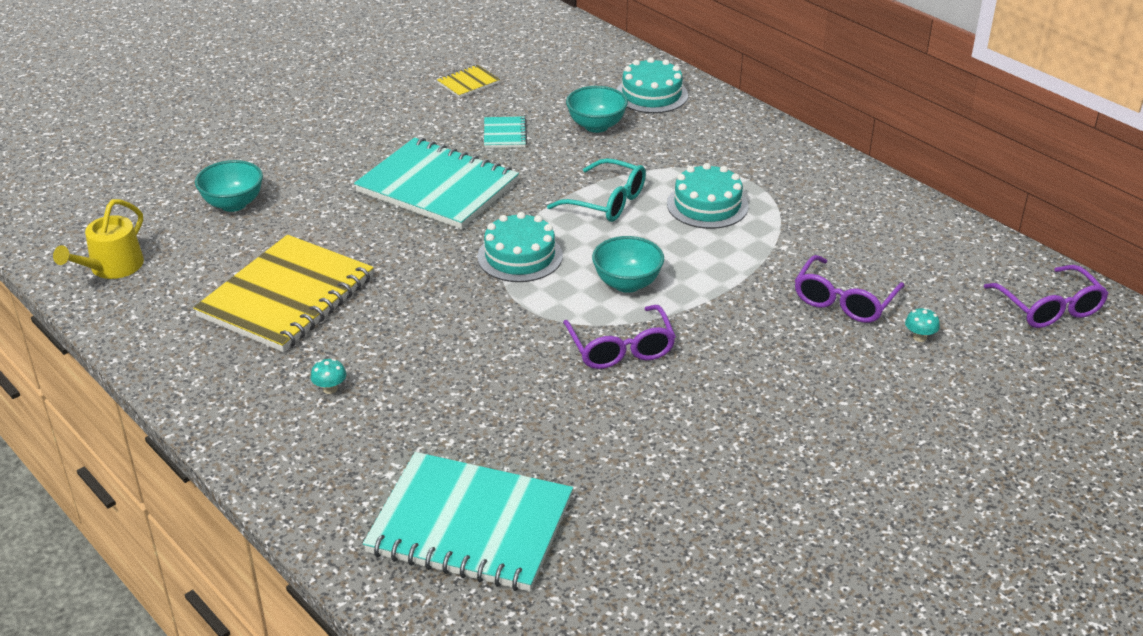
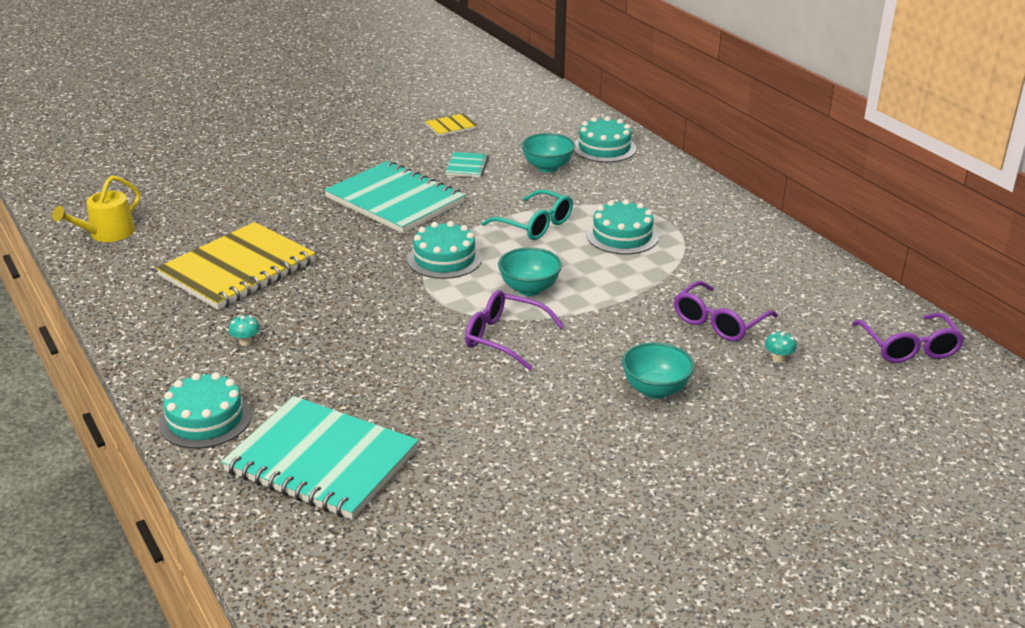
camera: 10 degrees right, 5 degrees down
turquoise bowl [195,160,263,212] -> turquoise bowl moved to [622,342,694,399]
purple glasses [563,305,676,369] -> purple glasses turned 120 degrees clockwise [465,290,564,370]
none -> turquoise cake [159,372,252,449]

